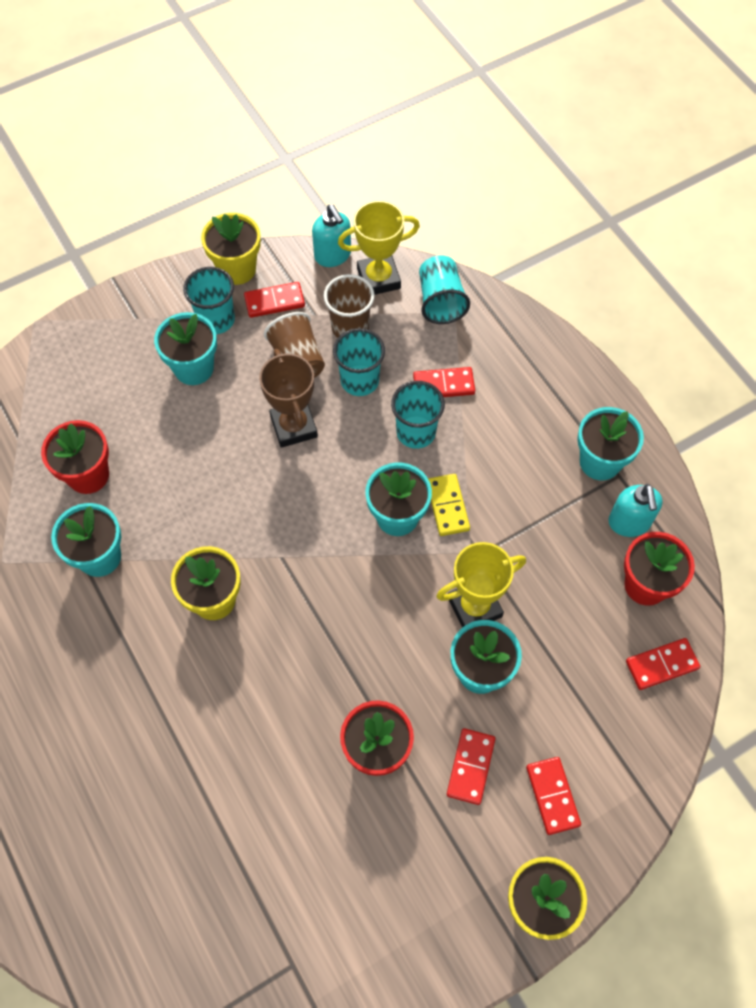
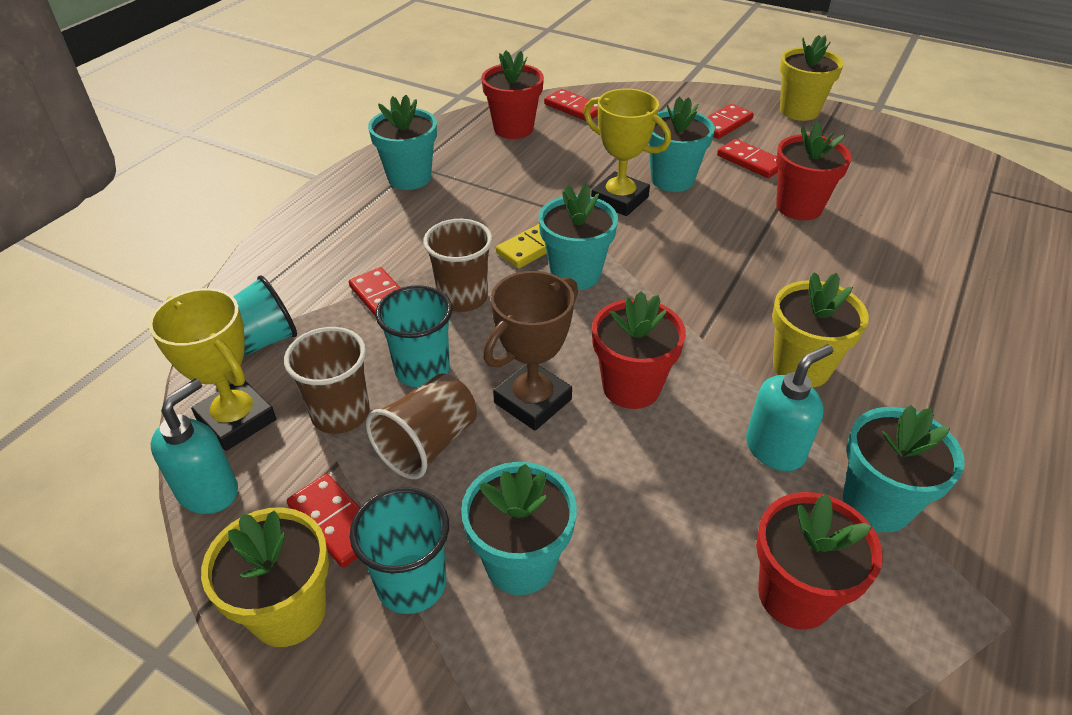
camera: 120 degrees left, 20 degrees down
turquoise cup [391,381,445,449] -> brown cup [423,219,492,312]
red domino [447,728,495,805] -> red domino turned 60 degrees clockwise [717,139,778,178]
turquoise soap dispenser [608,484,663,537] -> turquoise soap dispenser moved to [746,345,833,471]
none -> red flower pot [592,291,686,409]

